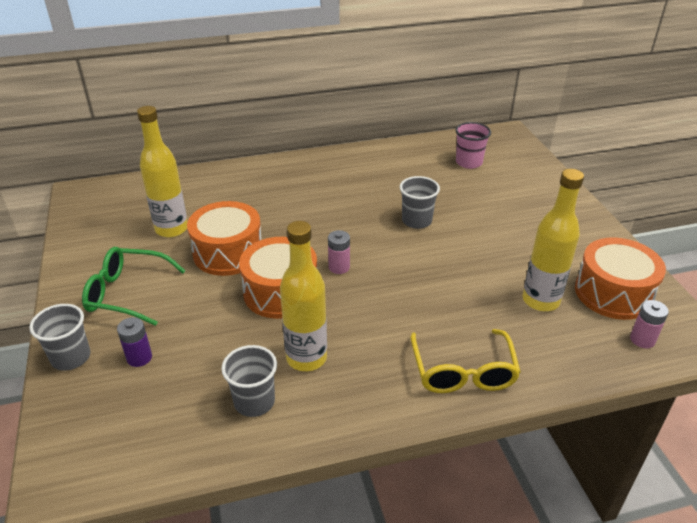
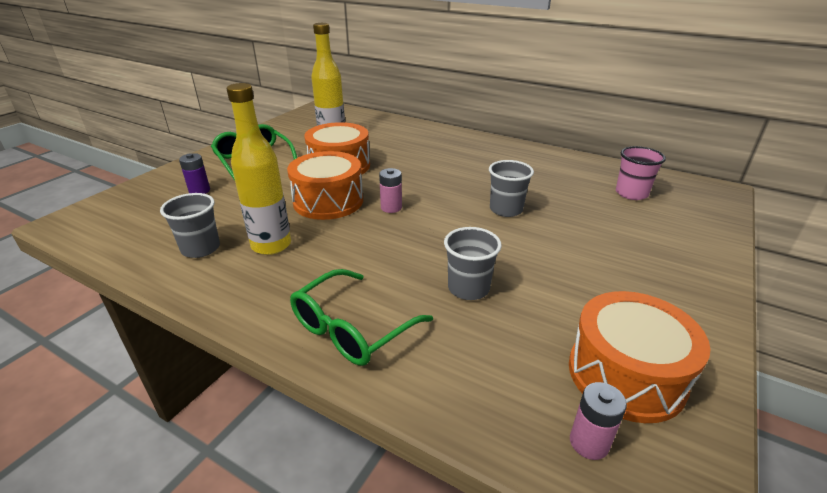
camera: 45 degrees right, 5 degrees down
grey cup [29,304,90,371] -> grey cup moved to [444,227,502,300]
yellow glasses [410,329,521,393] -> green glasses [290,269,433,366]
yellow bottle [523,169,584,311] -> none

